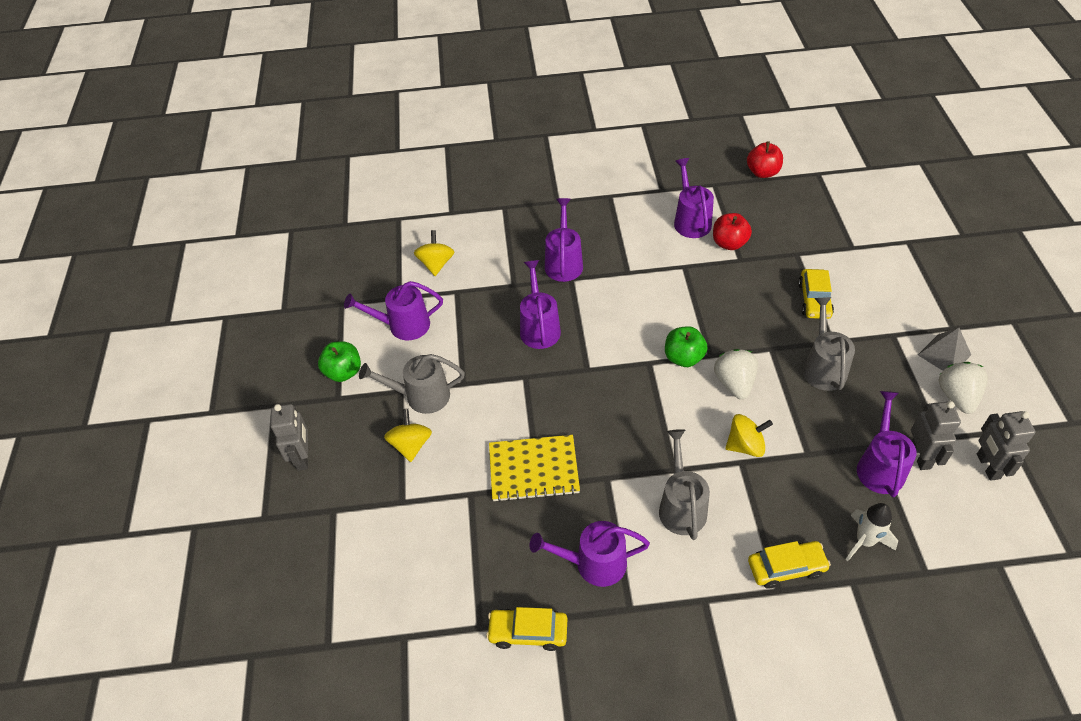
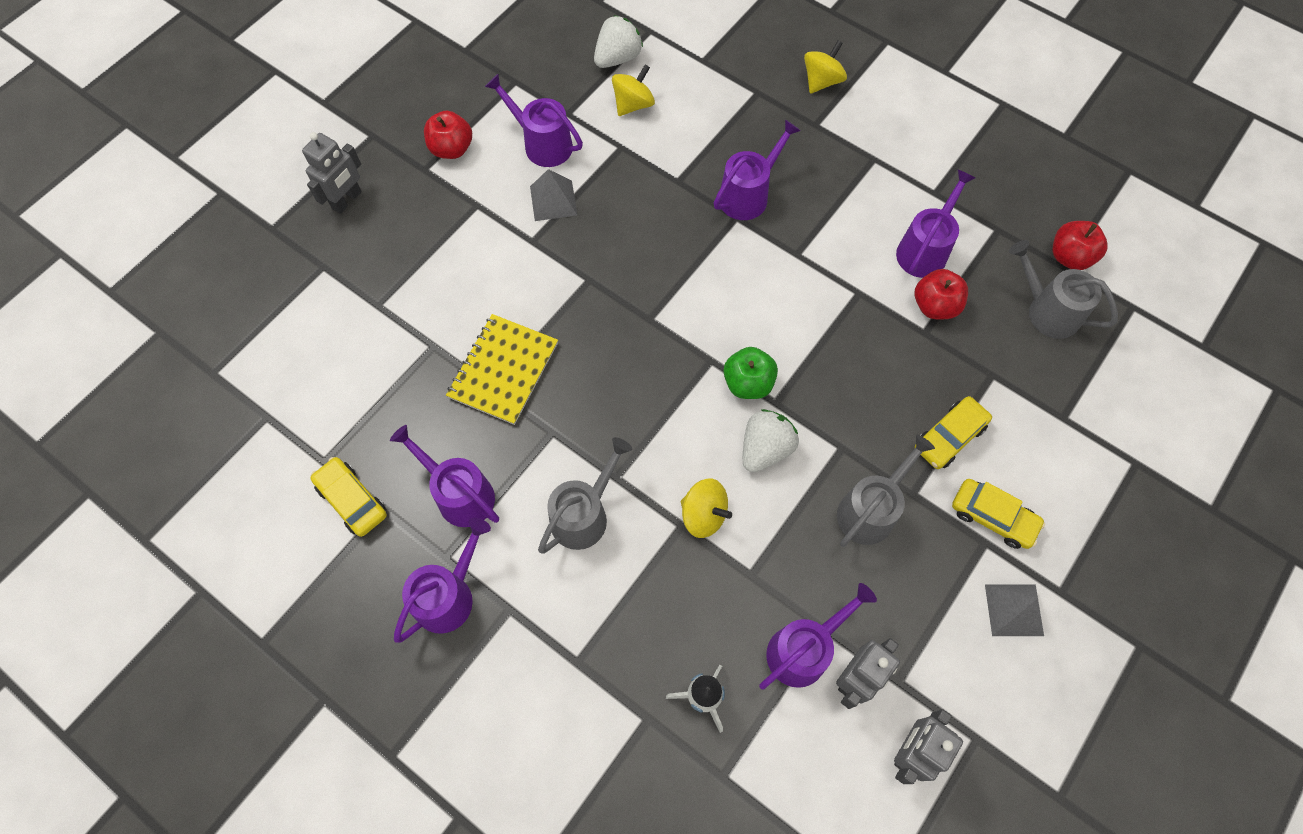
camera: 40 degrees right, 15 degrees up
green apple [318,341,361,382] -> red apple [424,111,472,159]
grey watering can [359,354,465,414] -> grey watering can moved to [1009,240,1118,339]
yellow spinning top [384,409,432,462] -> yellow spinning top moved to [804,40,847,94]
yellow notebook [489,435,580,502] -> yellow notebook turned 75 degrees clockwise [446,314,558,425]
purple watering can [520,260,561,349] -> purple watering can moved to [394,518,491,642]
yellow car [748,541,831,589] -> yellow car moved to [952,479,1045,549]
white strawberry [939,362,988,414] -> white strawberry moved to [594,15,643,68]
none -> grey pyramid [530,169,577,221]

